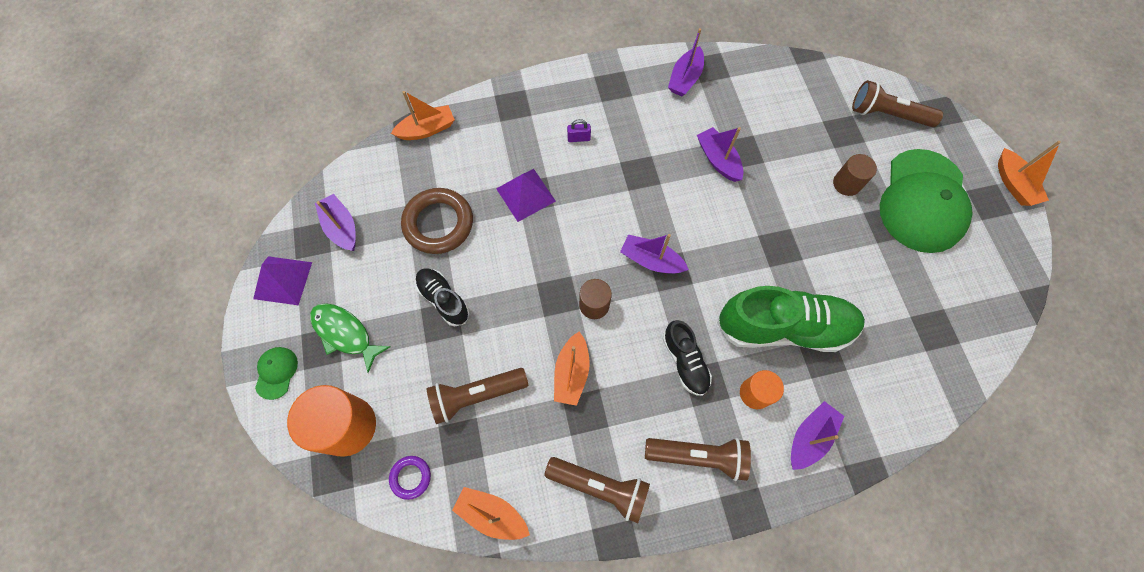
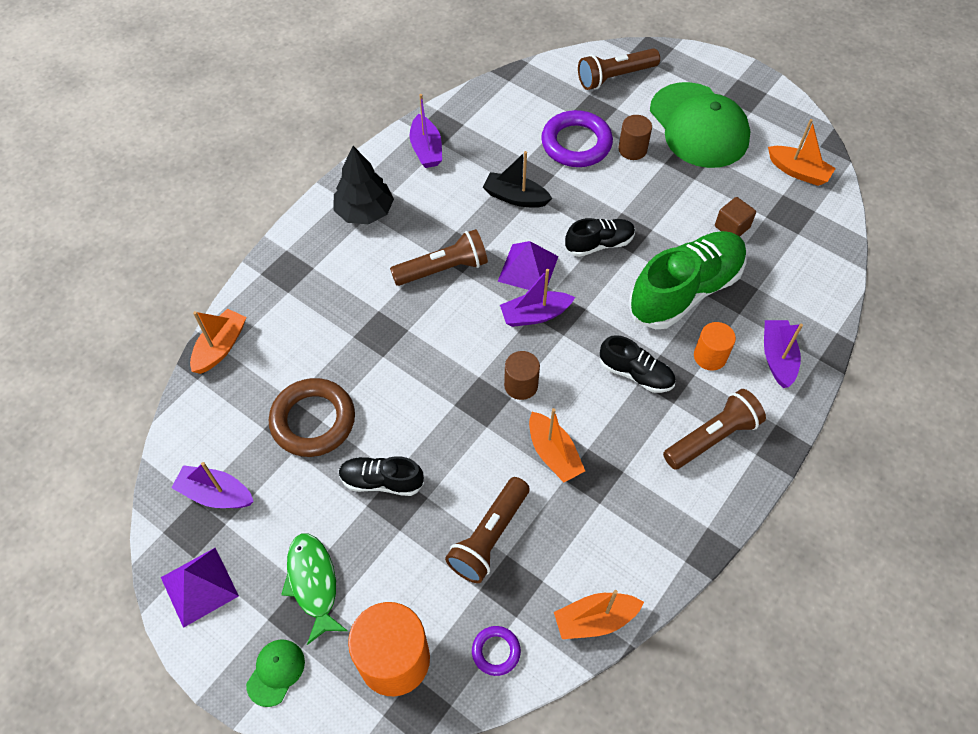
camera: 40 degrees left, 10 degrees down
green cap [255,347,298,400] -> green cap turned 60 degrees clockwise [246,639,305,707]
green fish [310,303,391,373] -> green fish turned 75 degrees clockwise [281,533,348,645]
purple pyramid [496,169,556,222] -> purple pyramid moved to [498,241,559,291]
brown flashlight [544,457,650,523] -> brown flashlight moved to [390,229,488,286]
purple padlock [567,119,591,142] -> none
purple boat [697,127,744,182] -> black boat [483,151,552,208]
orange boat [998,141,1061,206] -> orange boat moved to [768,119,836,186]
none -> black tree [333,146,394,224]
none -> purple ring [541,110,613,167]
none -> black shoe [565,218,635,257]
none -> brown cube [715,197,756,236]

